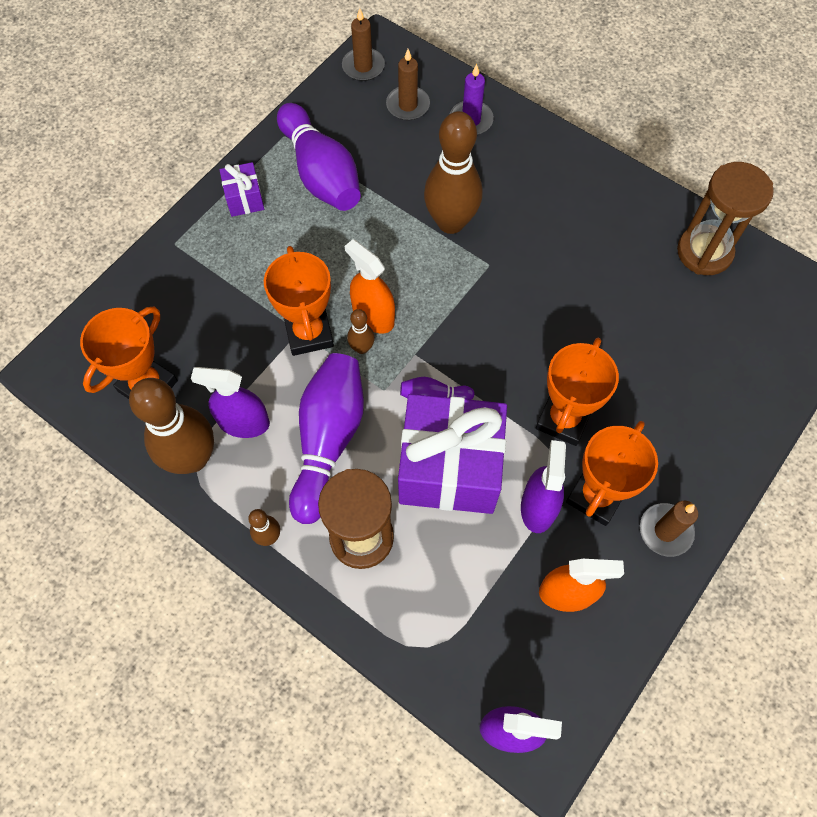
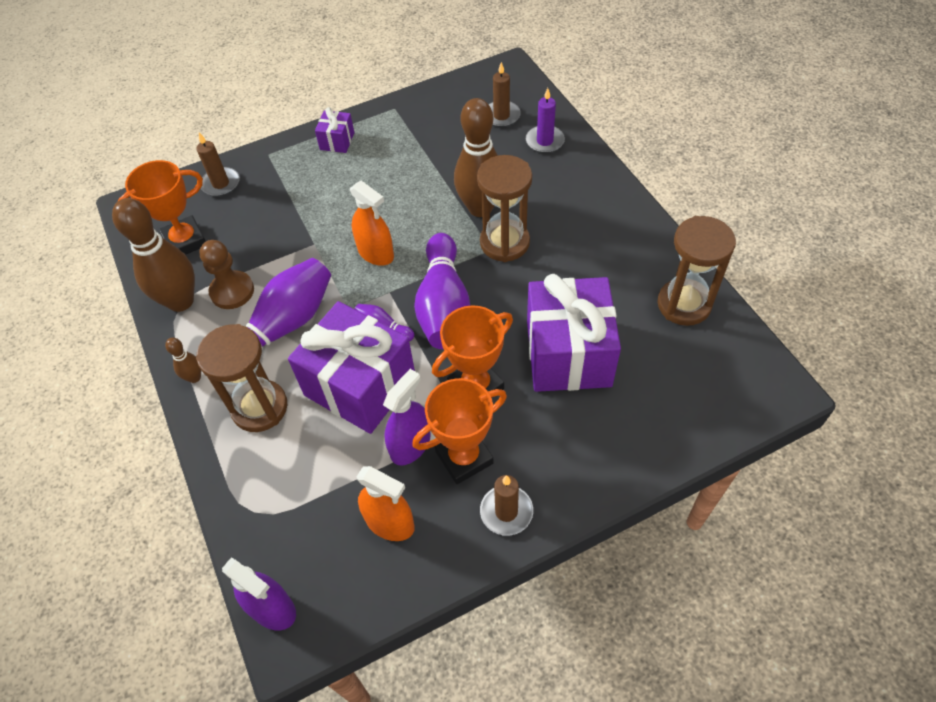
camera: 30 degrees right, 10 degrees down
purple spray bottle [191,367,270,438] -> brown pawn [199,240,254,309]
orange trophy [264,246,334,356] -> none
purple bowling pin [277,103,361,211] -> purple bowling pin moved to [414,233,470,349]
brown candle [342,8,385,81] -> brown candle moved to [196,133,240,197]
orange spray bottle [345,239,395,334] -> orange spray bottle turned 150 degrees clockwise [350,181,394,266]
brown bowling pin [347,309,375,354] -> none
none -> brown hourglass [477,155,532,262]
none -> purple gift [527,274,621,392]

